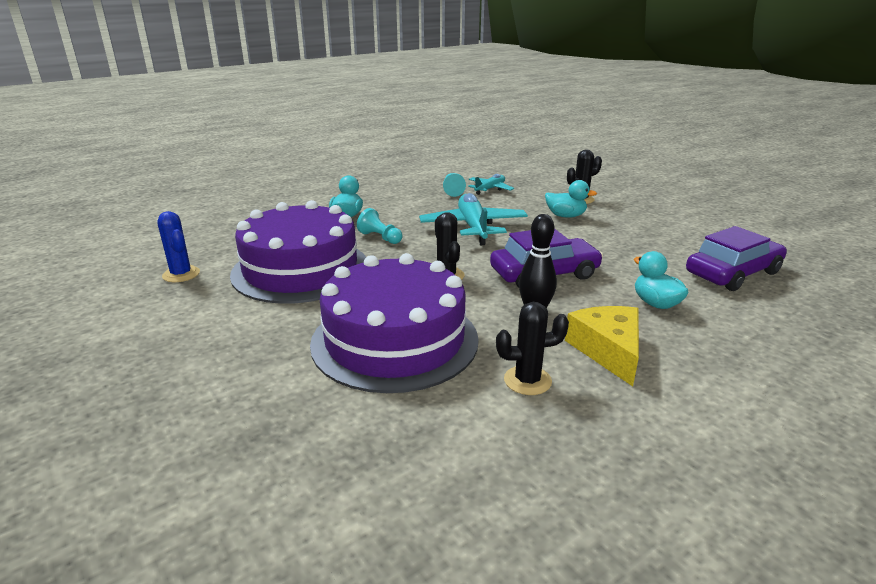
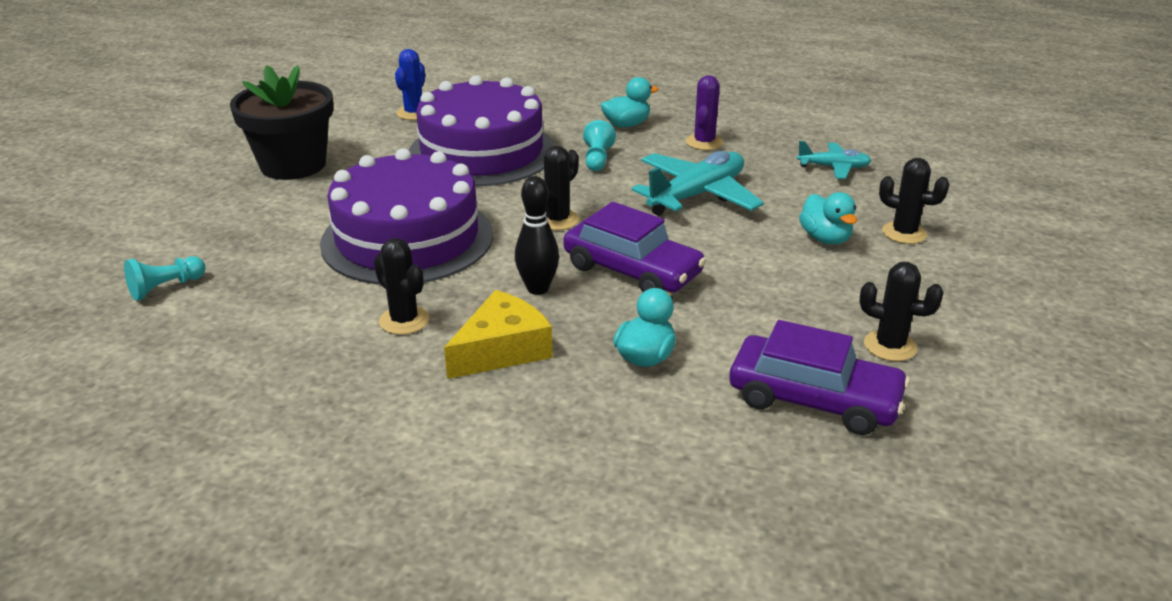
camera: 55 degrees right, 5 degrees up
turquoise pawn [443,173,466,197] -> turquoise pawn moved to [124,256,206,301]
none -> black flower pot [230,65,333,180]
none -> purple cactus [686,75,723,150]
none -> black cactus [859,262,944,361]

